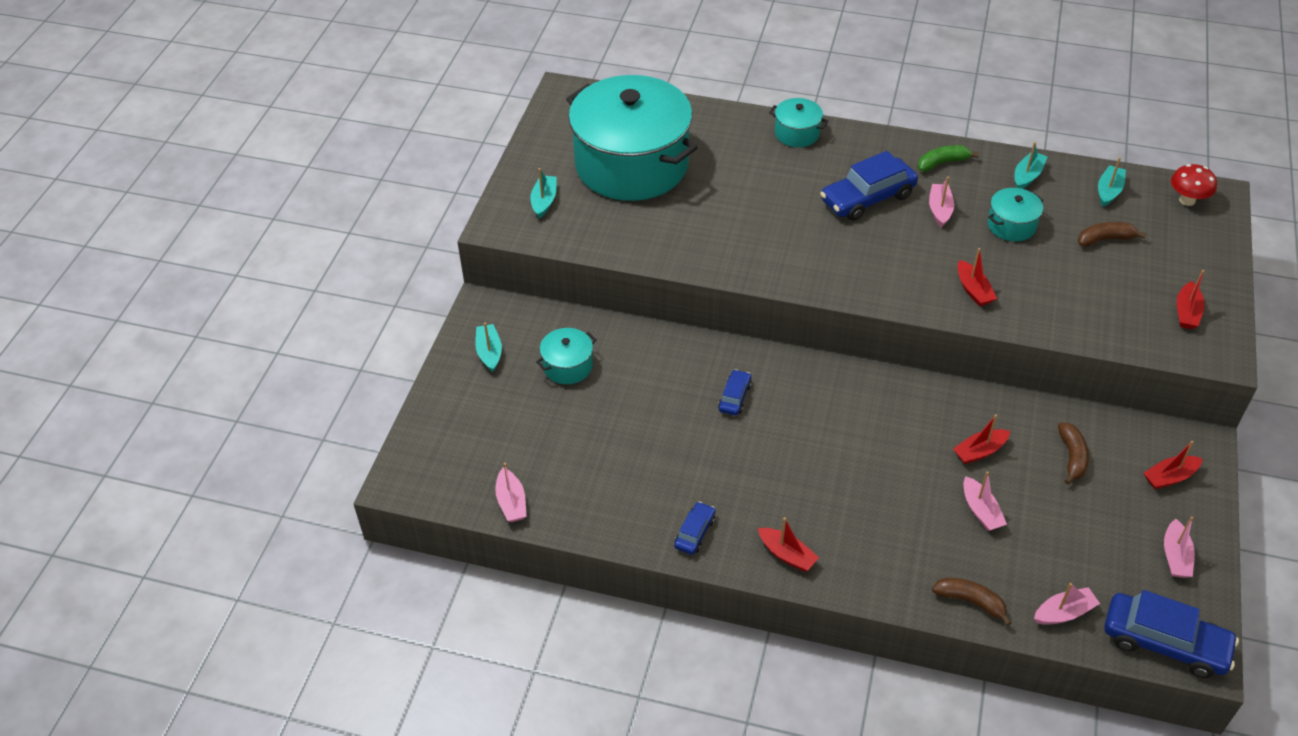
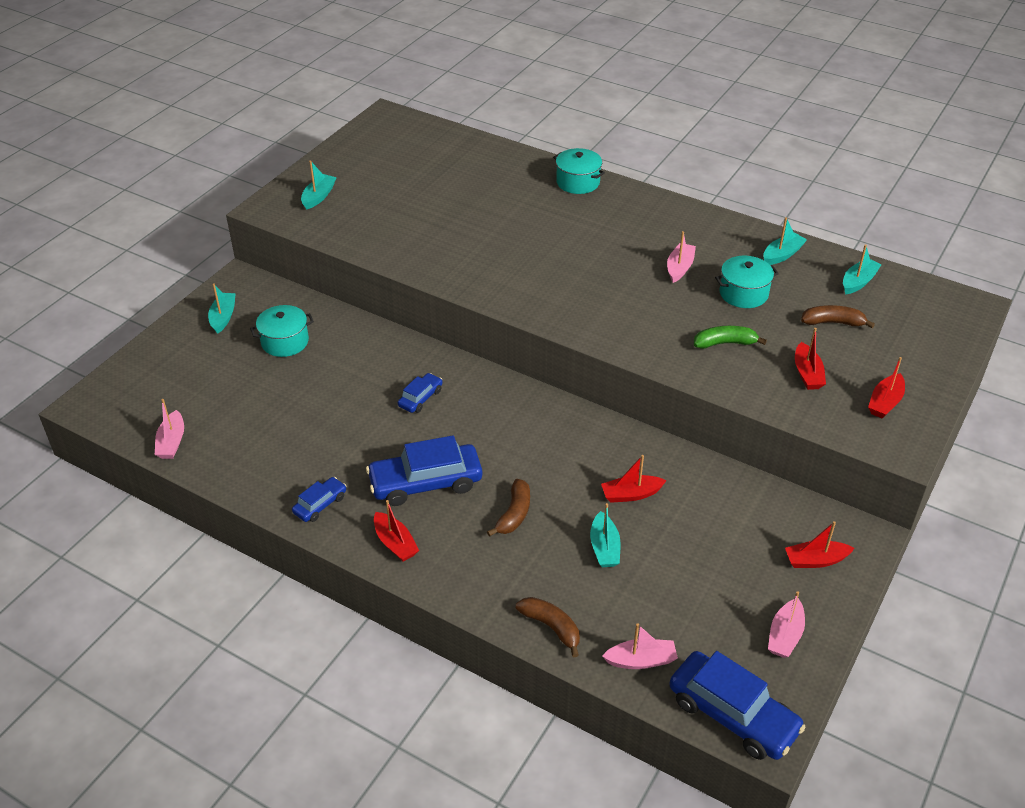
camera: 15 degrees right, 5 degrees down
turquoise pot [566,75,698,201] -> none
blue car [820,151,918,221] -> blue car moved to [366,435,482,506]
green banana [918,145,979,172] -> green banana moved to [694,326,767,349]
red boat [958,248,997,306] -> red boat moved to [795,328,826,390]
pink boat [963,471,1007,531] -> turquoise boat [590,503,620,567]
brown banana [1058,423,1089,485] -> brown banana moved to [487,479,530,537]
red mushroom [1171,164,1217,206] -> none

